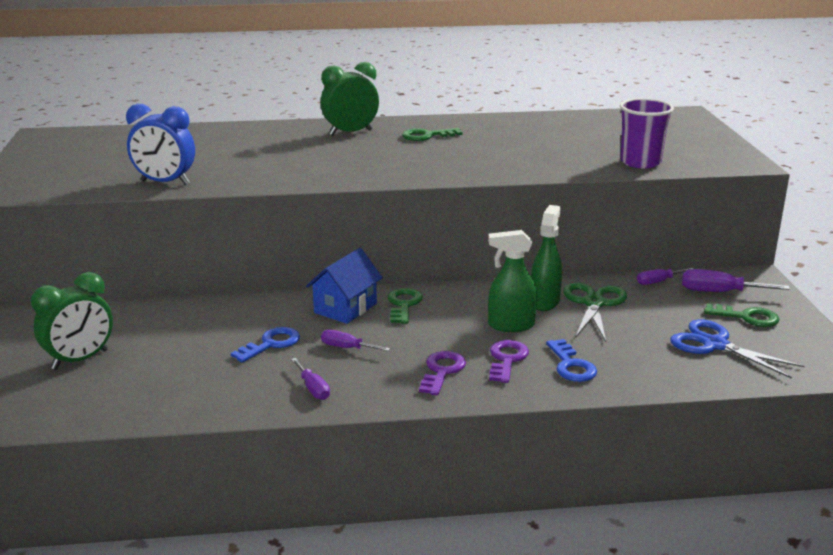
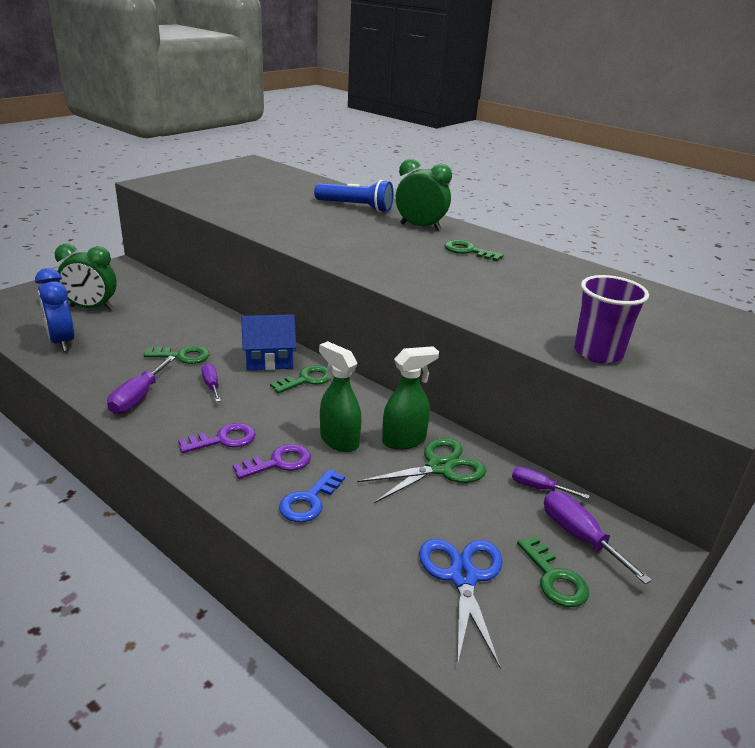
camera: 45 degrees right, 5 degrees up
blue clock [126,104,195,185] -> blue clock moved to [35,268,75,352]
blue key [231,327,300,363] -> green key [144,346,209,364]
purple screwdriver [291,358,330,400] -> purple screwdriver [107,356,176,414], size x1.56
none -> blue flashlight [314,180,394,212]

